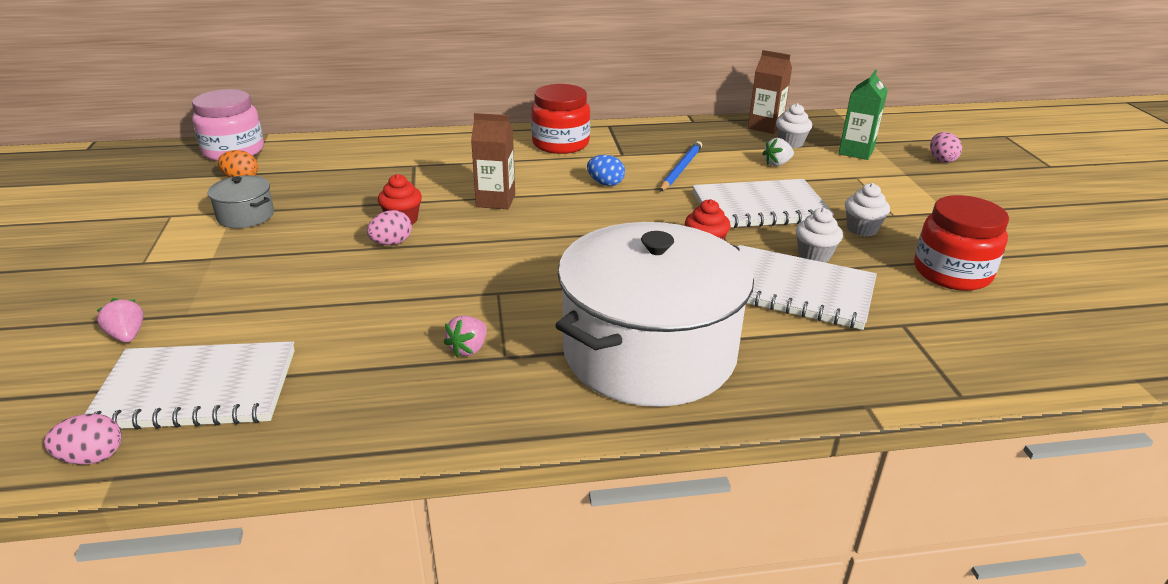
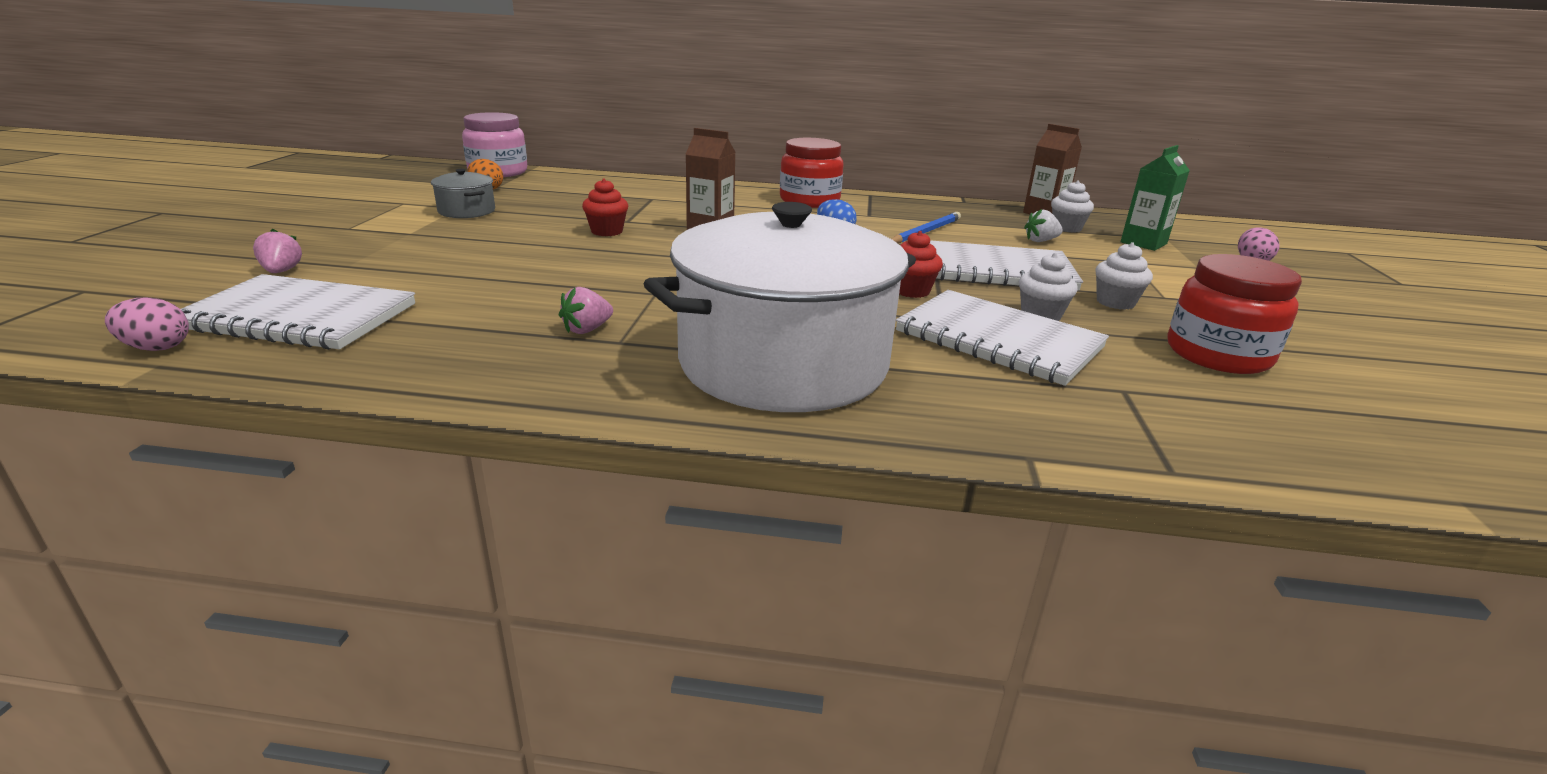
camera: 15 degrees right, 5 degrees down
pink egg [367,210,412,245] -> none

